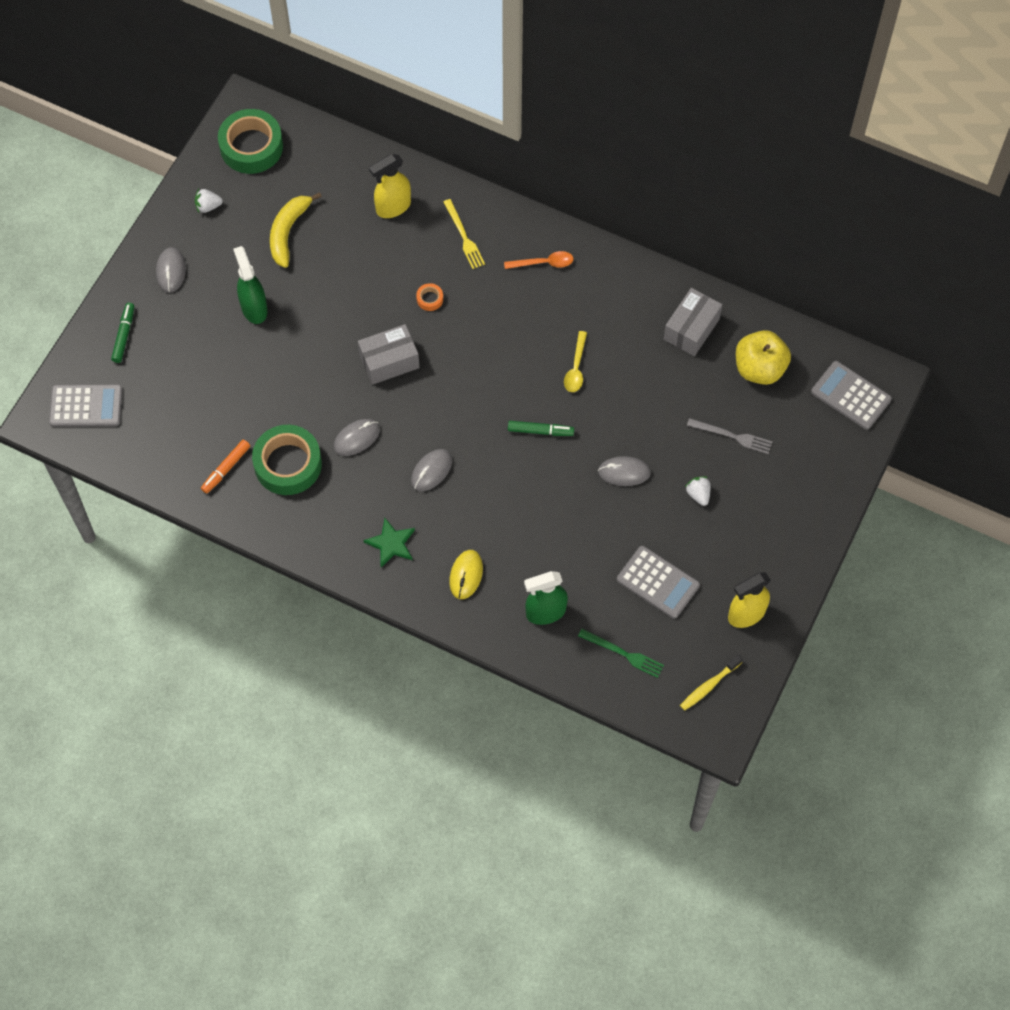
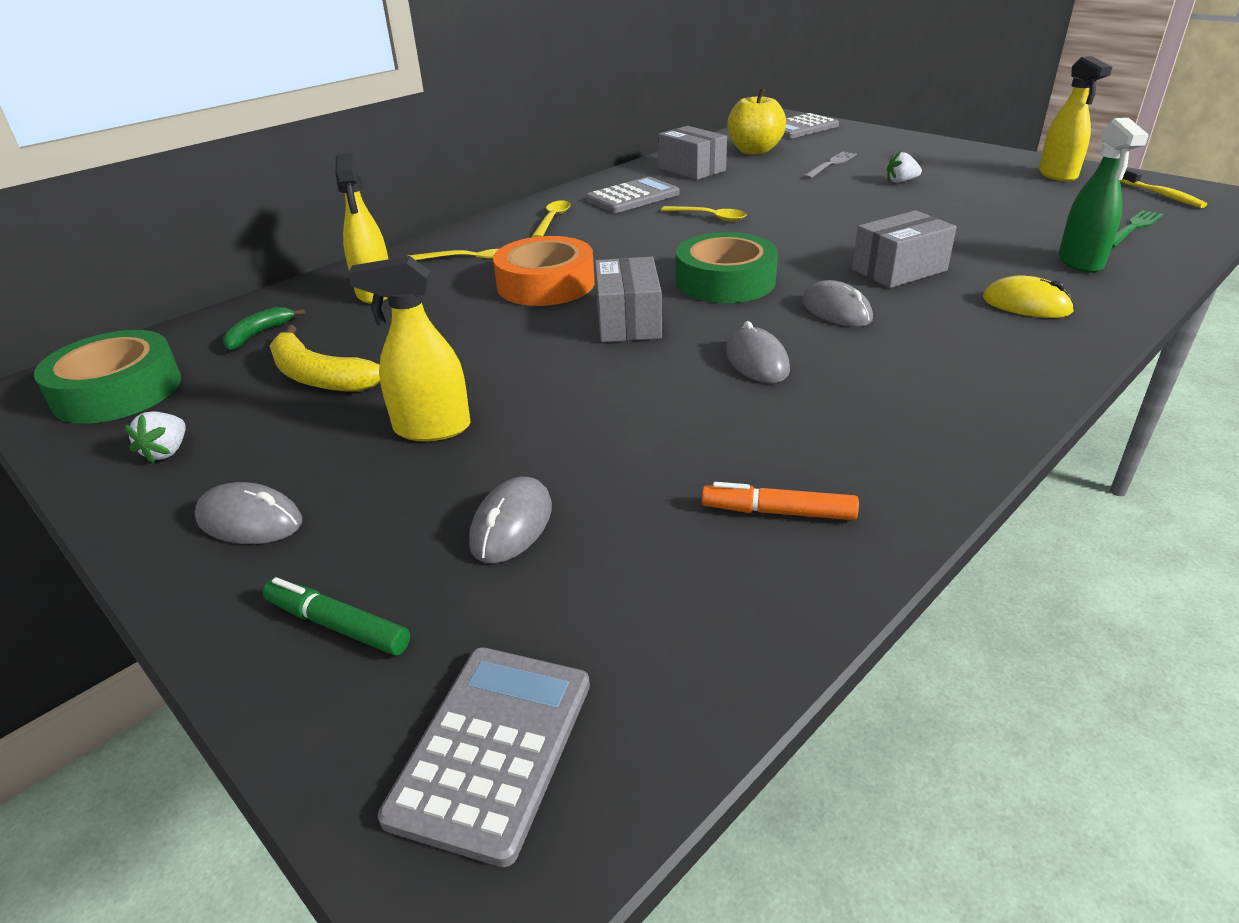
camera: 70 degrees left, 30 degrees down
orange marker [201,440,250,494] -> orange marker turned 135 degrees clockwise [702,482,859,520]
green spray bottle [233,246,268,324] -> yellow spray bottle [348,256,471,441]
green tape [252,425,322,495] -> green tape moved to [676,232,778,303]
green star [363,518,415,567] -> none
orange tape [416,283,443,311] -> orange tape [493,236,595,306], size x2.44
orange spoon [504,251,574,269] -> yellow spoon [532,200,570,237]
green marker [508,421,574,436] -> none
grey mouse [598,456,651,486] -> grey mouse moved to [469,477,552,563]
grey calculator [617,546,700,619] -> grey calculator moved to [586,177,680,213]
none -> green banana [223,307,305,350]
none -> grey box [852,210,957,288]

